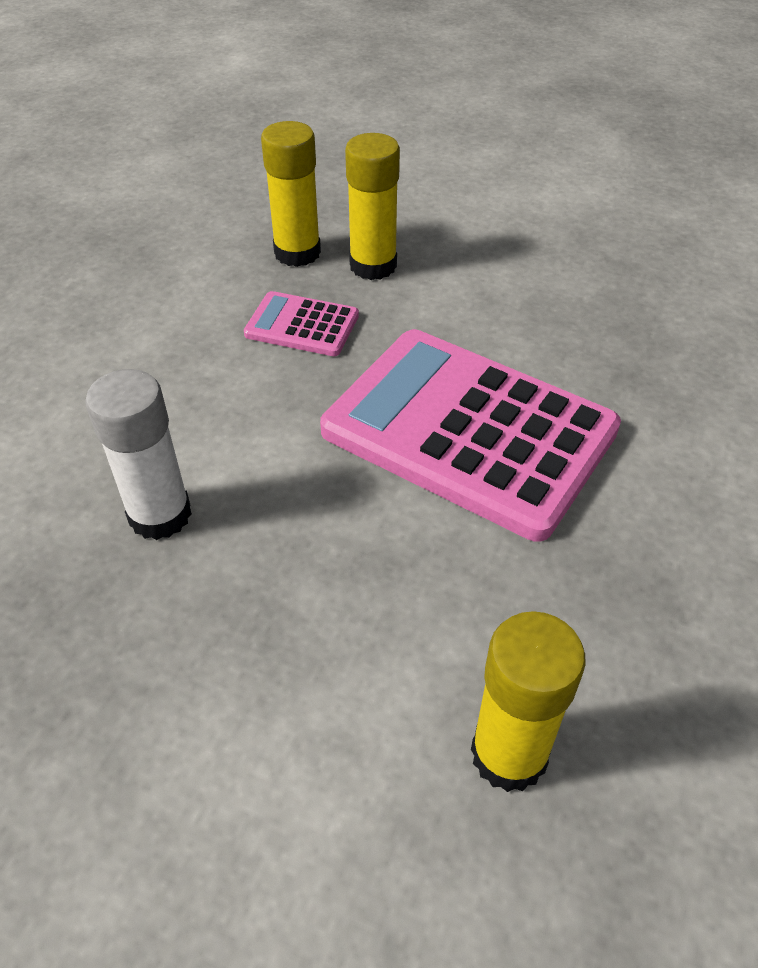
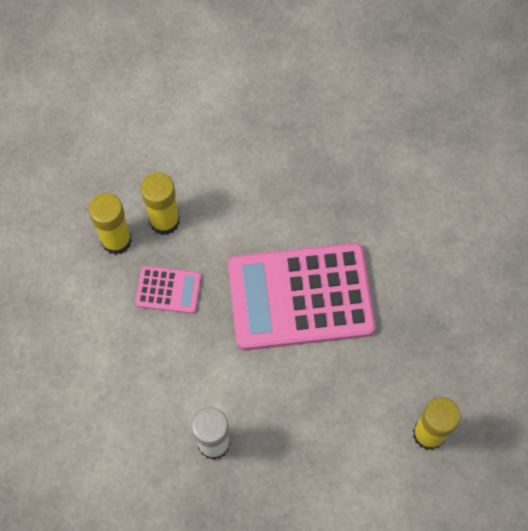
camera: 40 degrees left, 20 degrees up
pink calculator [244,291,359,356] -> pink calculator turned 150 degrees counterclockwise [135,266,202,314]

